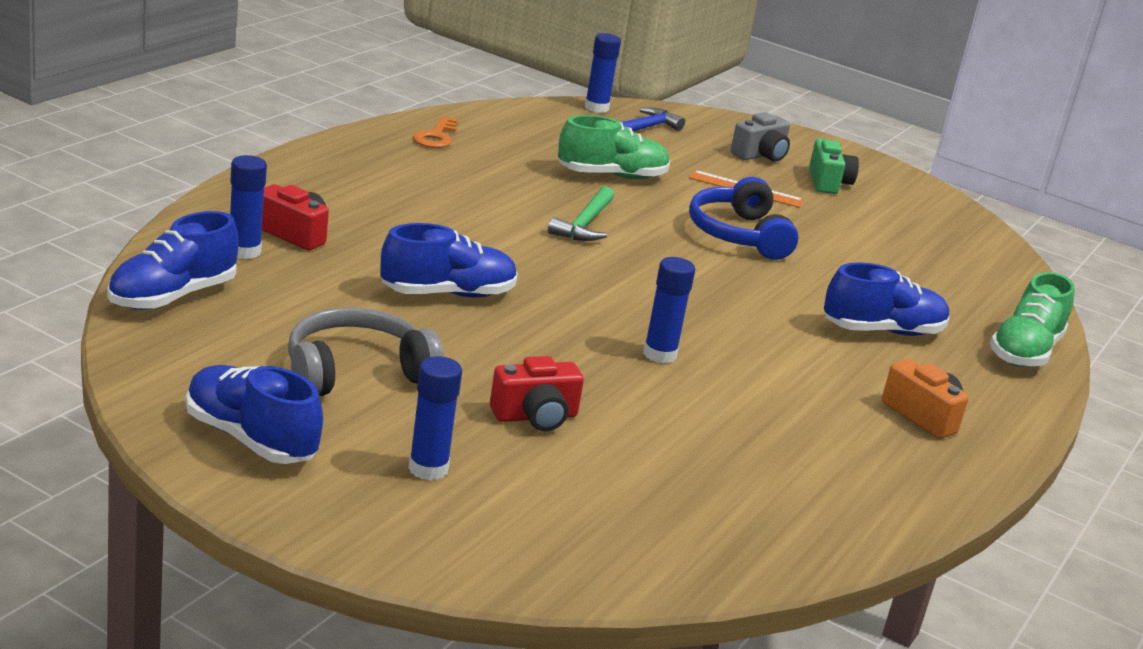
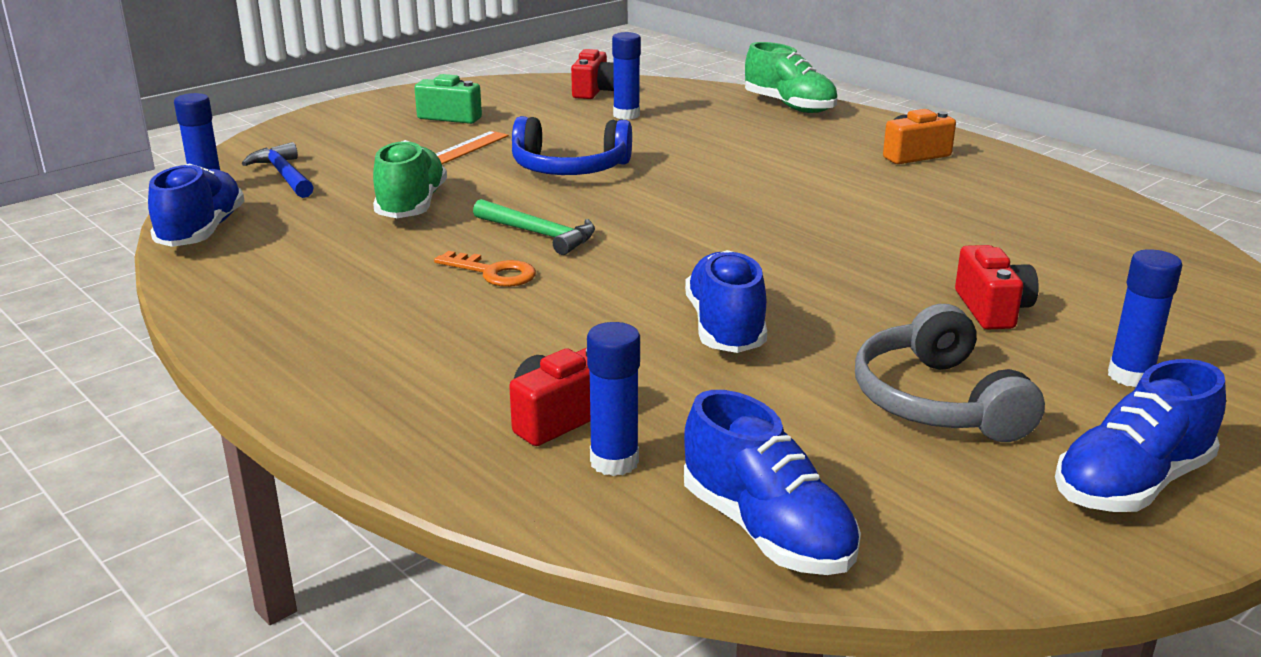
camera: 70 degrees left, 0 degrees up
orange key [413,116,458,148] -> orange key moved to [434,251,536,287]
blue glue stick [643,257,695,363] -> blue glue stick moved to [612,32,641,120]
grey camera [731,112,790,162] -> none
blue shoe [824,263,949,336] -> blue shoe moved to [148,164,245,247]
none -> red camera [571,49,614,99]

